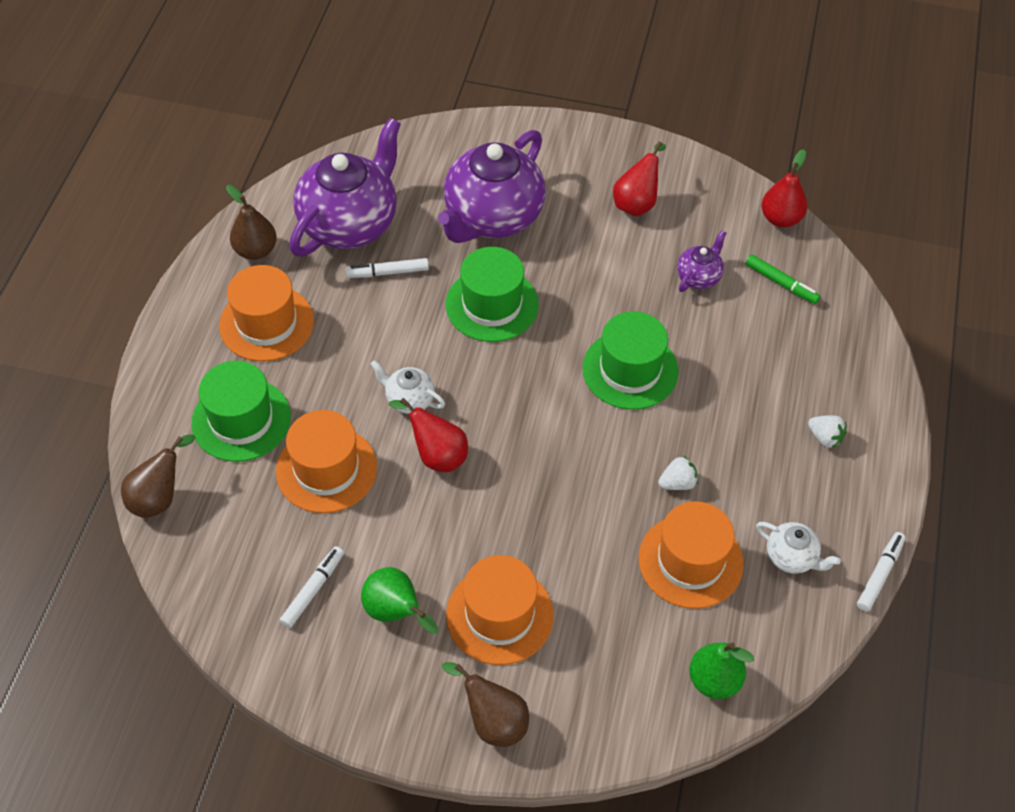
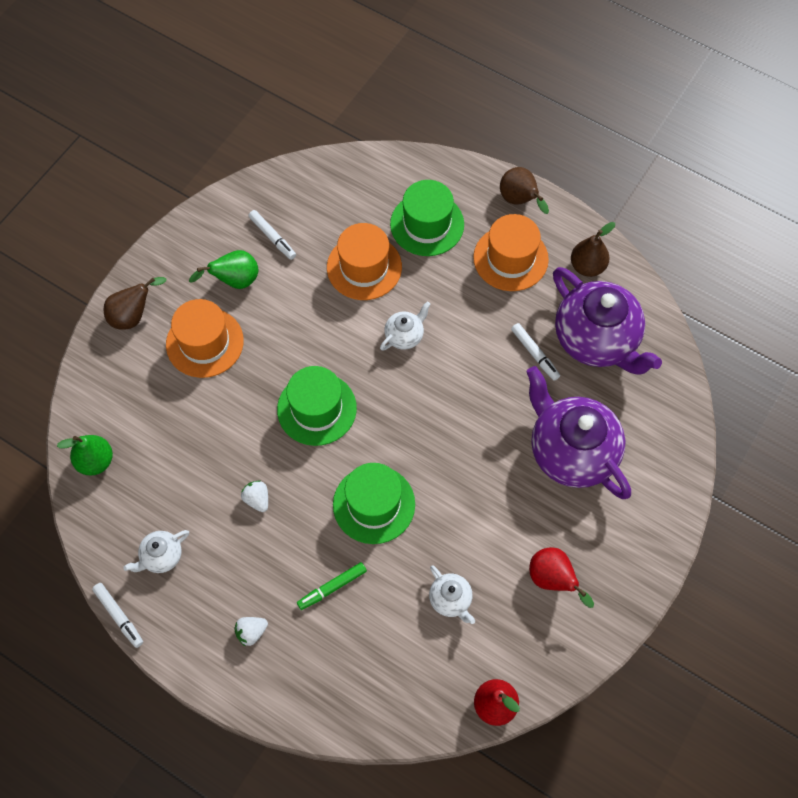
camera: 110 degrees right, 10 degrees up
brown pear [121,434,195,518] -> brown pear moved to [500,167,549,214]
white marker [346,258,429,278] -> white marker turned 135 degrees clockwise [511,323,560,381]
red pear [389,398,468,472] -> none
green hat [446,247,539,342] -> green hat moved to [277,366,357,446]
orange hat [639,501,744,609] -> none
white strawberry [658,456,698,490] -> white strawberry turned 150 degrees clockwise [241,480,268,512]
purple teapot [677,230,726,292] -> white teapot [429,565,475,624]
green marker [745,254,821,304] -> green marker moved to [297,562,367,610]

